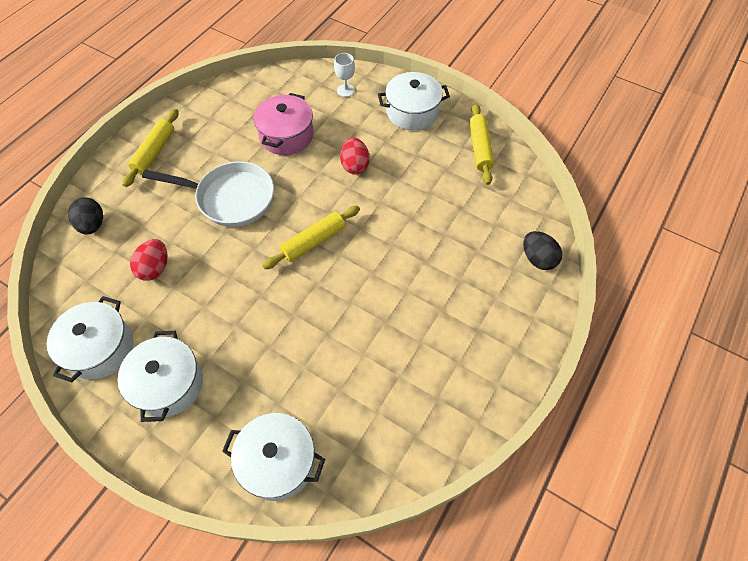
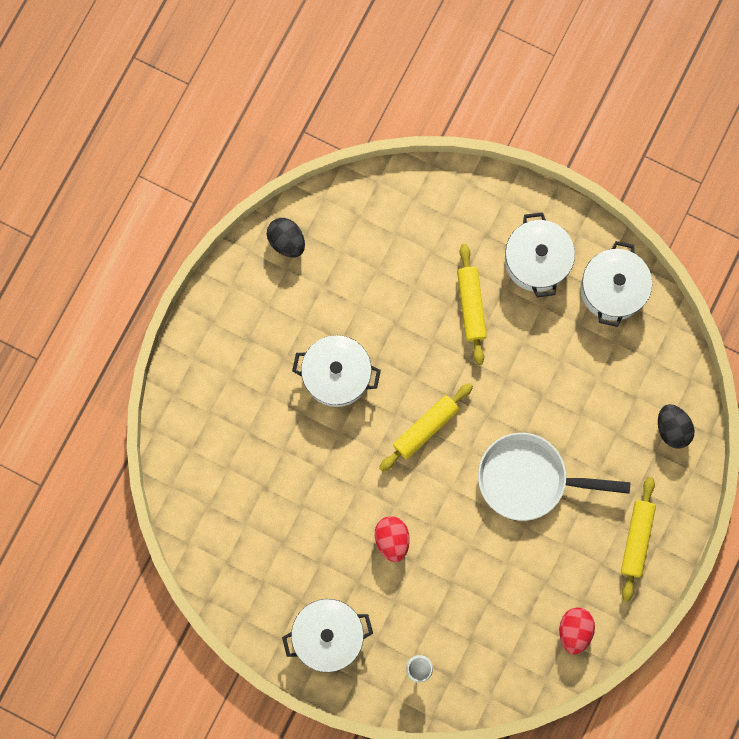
camera: 175 degrees right, 20 degrees up
red egg [130,239,168,281] -> red egg moved to [559,608,595,654]
white pot [222,413,325,501] -> white pot moved to [292,335,381,407]
pink pot [253,93,314,155] -> none
yellow rolling pin [469,103,494,185] -> yellow rolling pin moved to [457,244,487,365]
black egg [523,231,562,270] -> black egg moved to [267,218,305,257]

